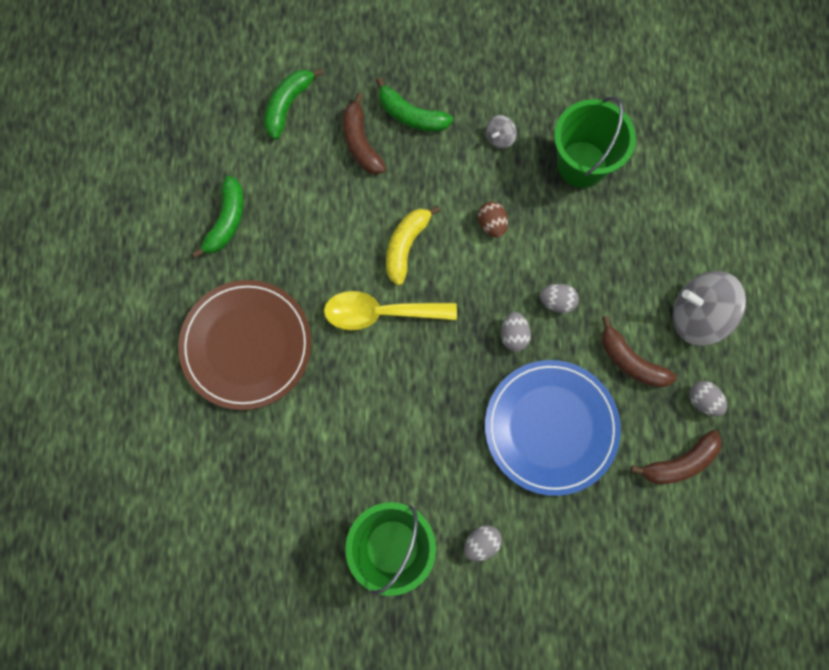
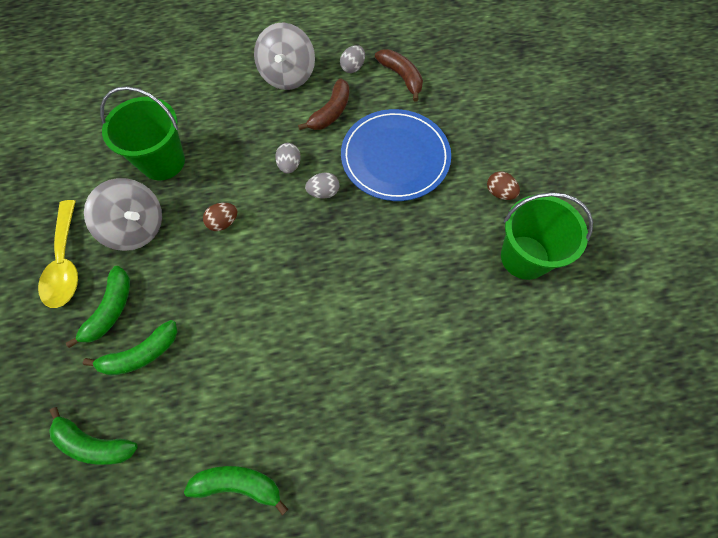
camera: 100 degrees left, 10 degrees down
brown plate [178,280,312,410] -> none
yellow spoon [324,291,457,330] -> yellow spoon moved to [38,200,78,308]
brown banana [343,93,386,174] -> green banana [83,320,177,376]
yellow banana [386,206,440,286] -> none
grey egg [464,525,502,562] -> brown egg [487,172,520,200]
grey spinning top [486,115,516,149] -> grey spinning top [84,178,162,251], size x2.21

